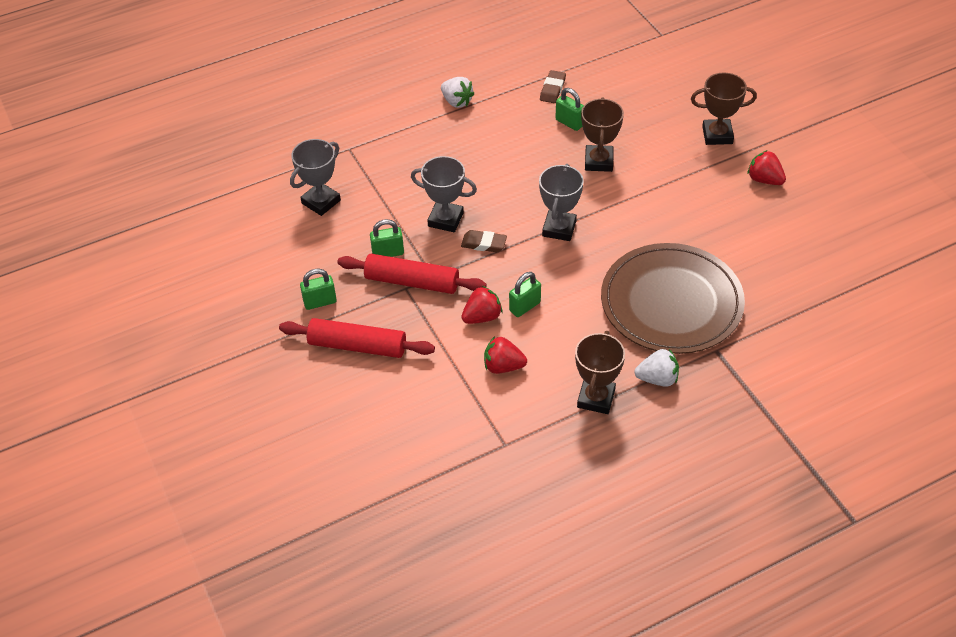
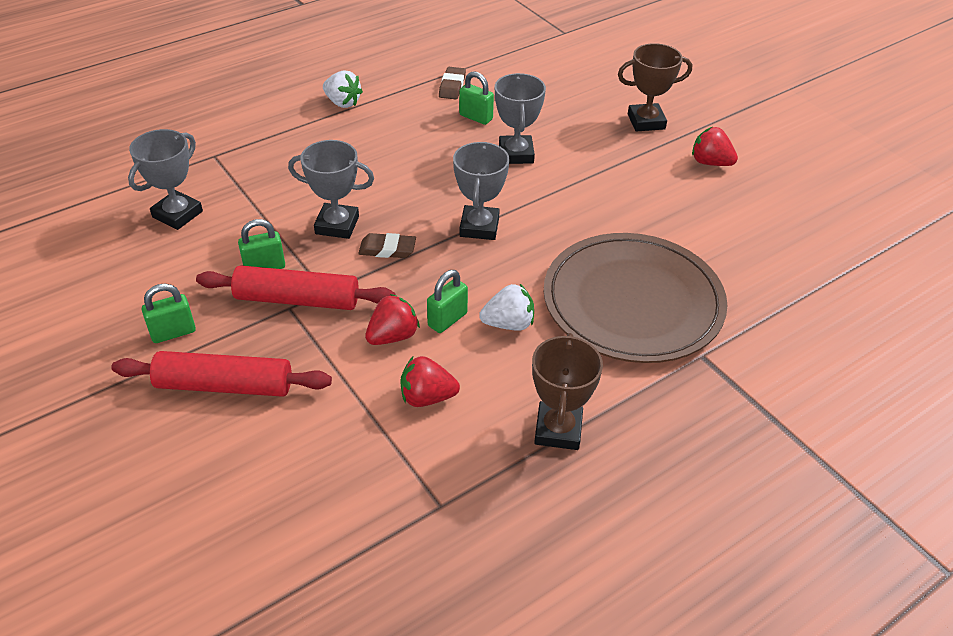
camera: 10 degrees left, 5 degrees down
brown trophy [581,98,624,172] -> grey trophy [495,73,546,164]
white strawberry [634,349,679,387] -> white strawberry moved to [479,284,534,331]

